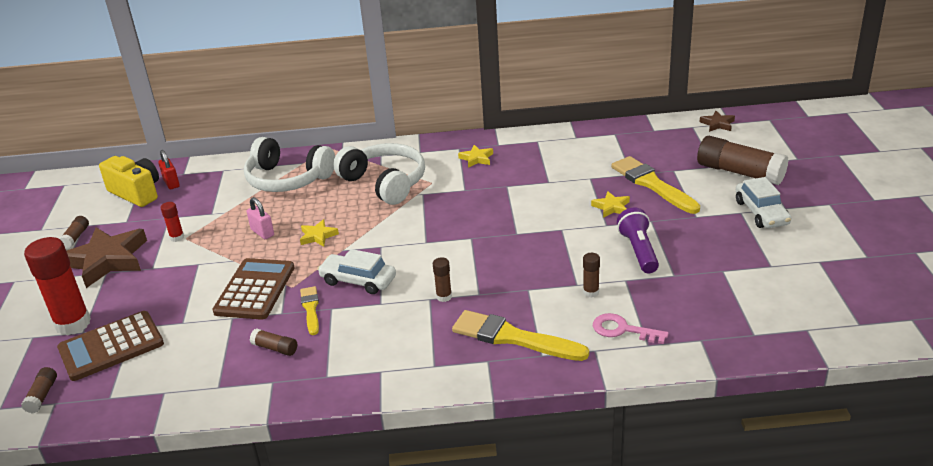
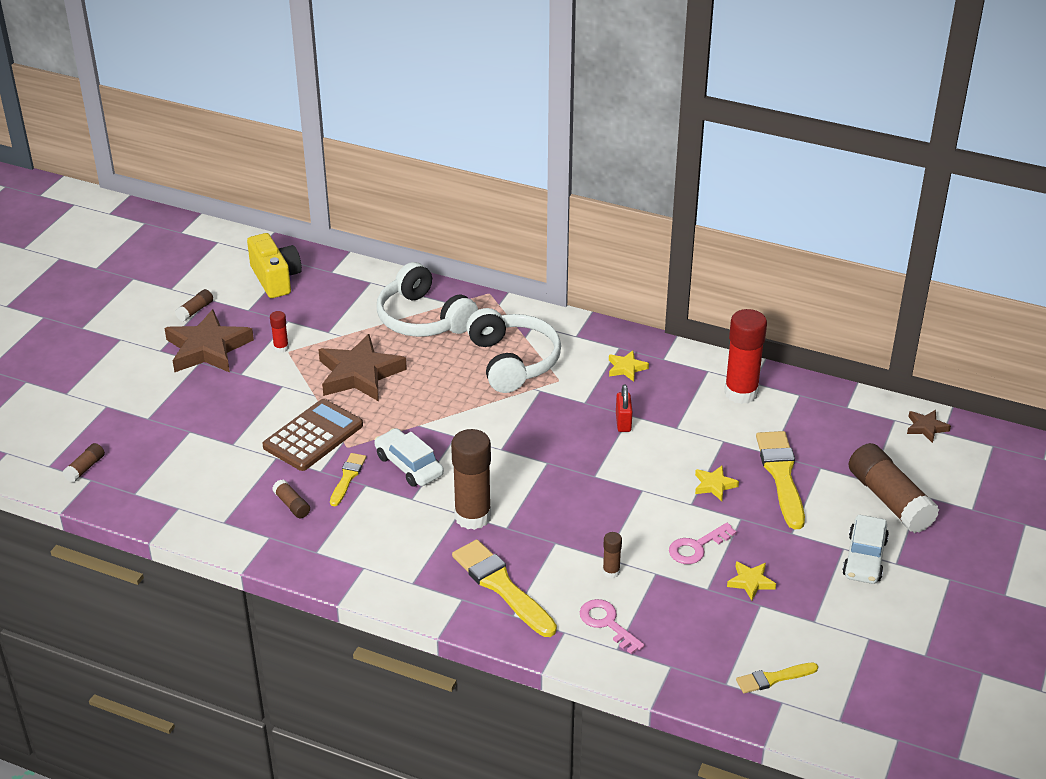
camera: 25 degrees right, 5 degrees up
red glue stick [24,237,91,336] -> red glue stick moved to [724,309,767,404]
brown calculator [57,311,164,381] -> none
red padlock [158,150,180,189] -> red padlock moved to [616,385,633,432]
pink padlock [247,197,274,239] -> brown star [318,334,407,401]
yellow star [300,219,339,247] -> yellow star moved to [727,561,776,601]
brown glue stick [433,257,452,302] -> brown glue stick [451,429,491,530], size x2.18
purple flashlight [617,208,659,273] -> pink key [669,523,737,564]
none -> yellow brush [736,662,818,693]

